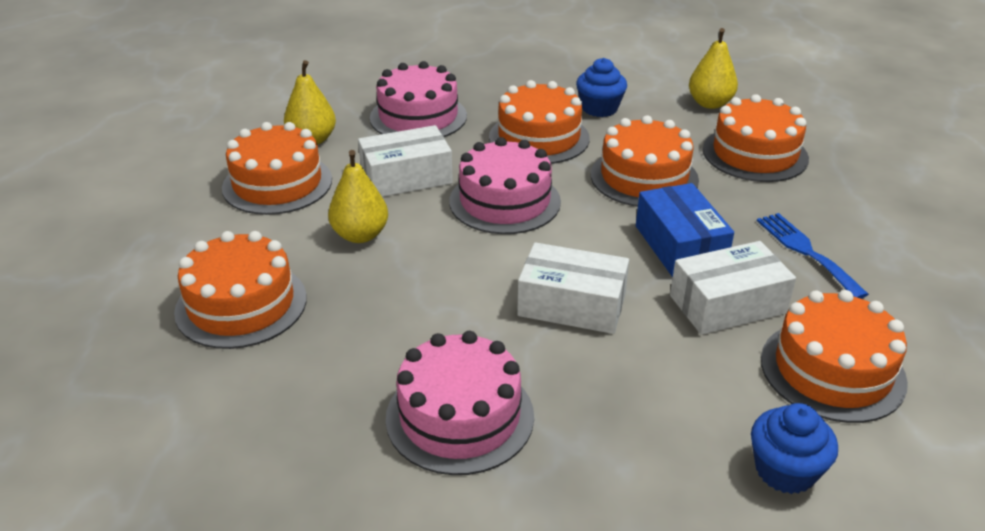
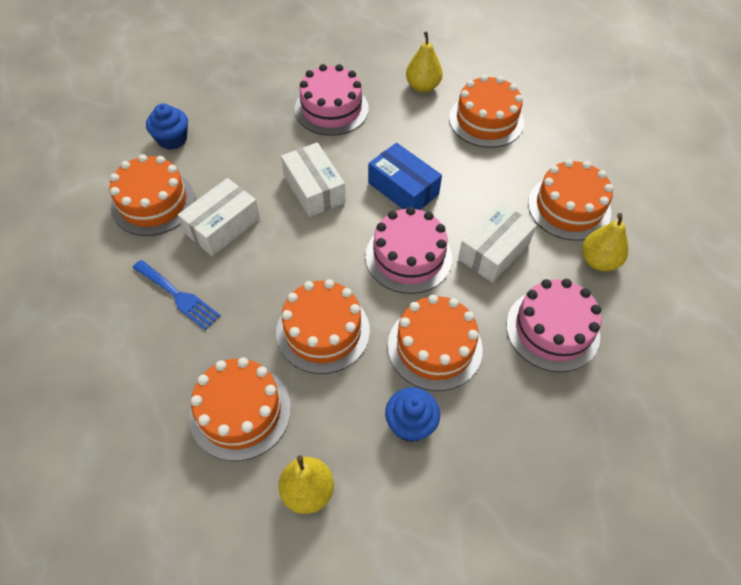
camera: 150 degrees right, 20 degrees up
yellow pear [328,150,388,243] -> yellow pear moved to [406,31,443,93]
white box [517,242,629,334] -> white box turned 75 degrees clockwise [281,142,346,217]
blue box [636,183,734,277] -> blue box moved to [368,143,442,210]

